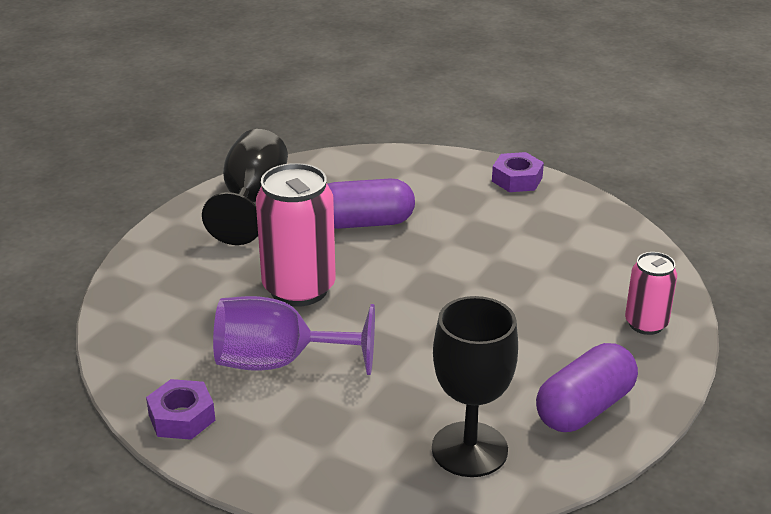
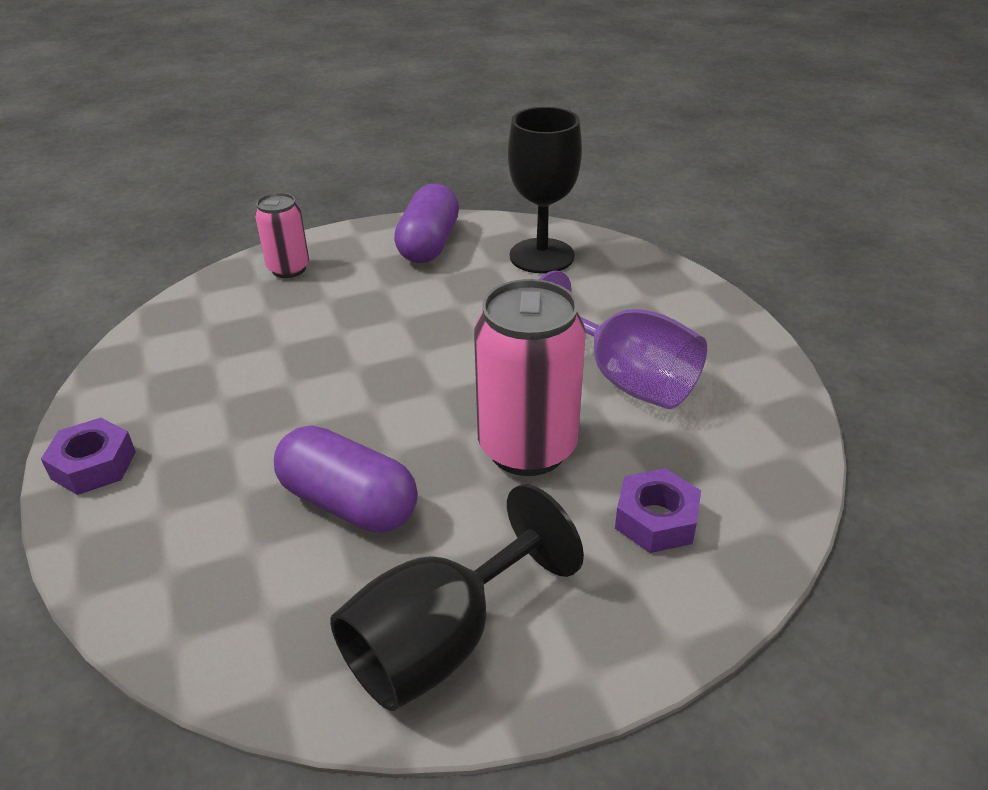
camera: 140 degrees left, 5 degrees up
purple nut [146,379,215,440] -> purple nut moved to [615,468,701,553]
purple capsule [536,343,638,432] -> purple capsule turned 75 degrees counterclockwise [394,183,459,263]

